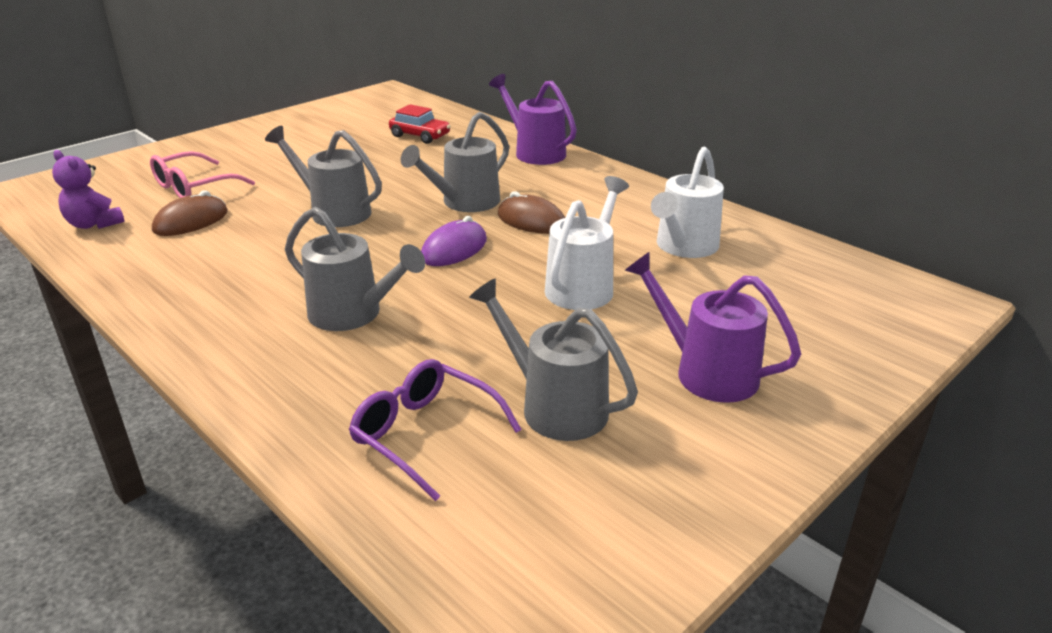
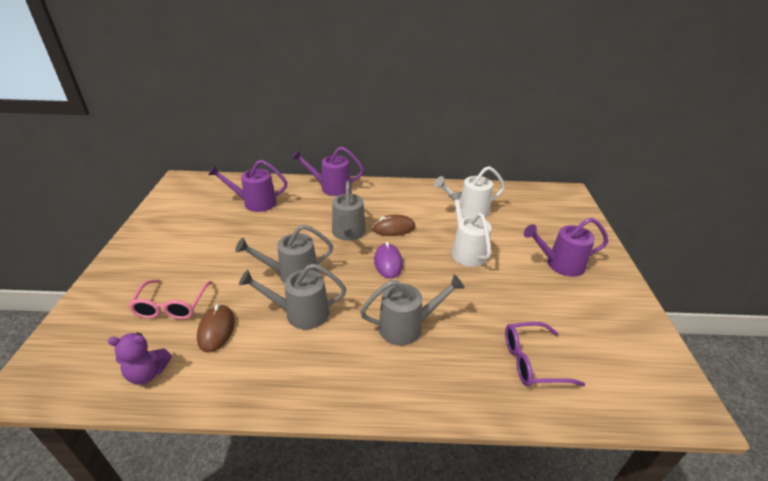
camera: 45 degrees left, 5 degrees up
red car [389,104,451,144] -> purple watering can [208,160,287,212]
grey watering can [469,278,638,441] -> grey watering can moved to [239,263,346,330]
white watering can [651,146,724,258] -> white watering can turned 90 degrees clockwise [434,166,505,218]

